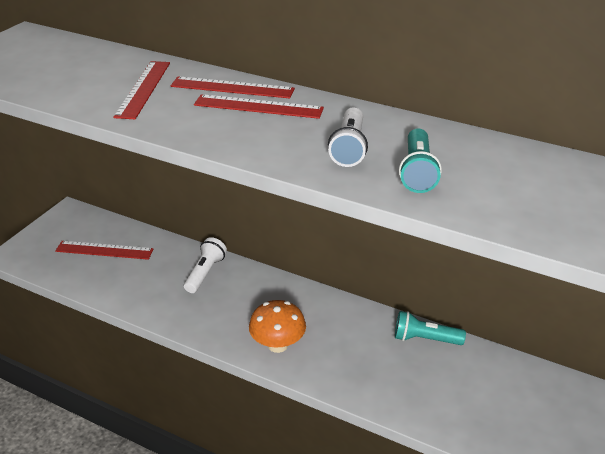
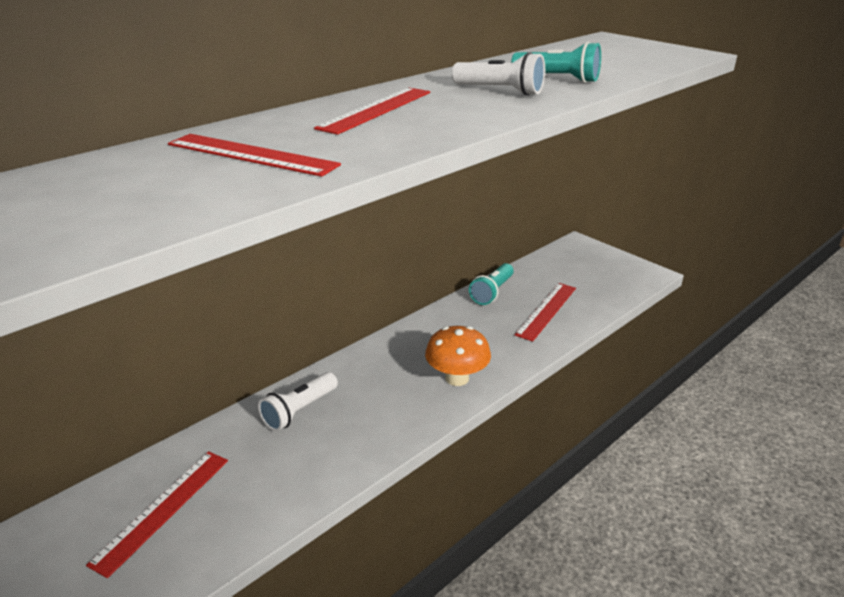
camera: 70 degrees left, 5 degrees down
red ruler [171,76,295,98] -> red ruler moved to [514,283,576,342]
white flashlight [184,237,227,293] -> white flashlight turned 90 degrees counterclockwise [258,372,338,431]

